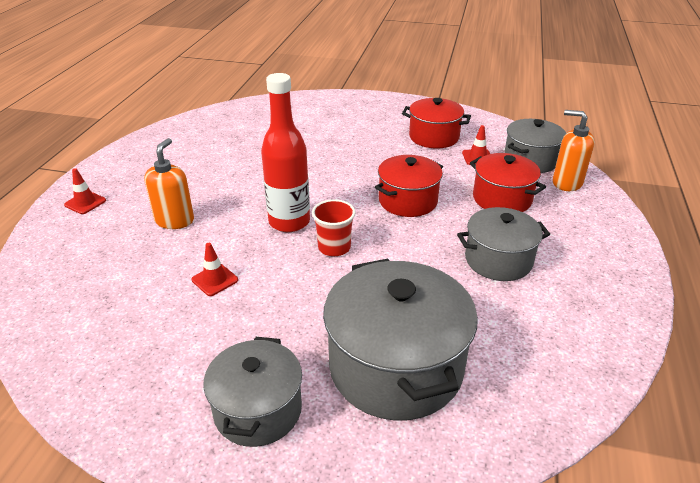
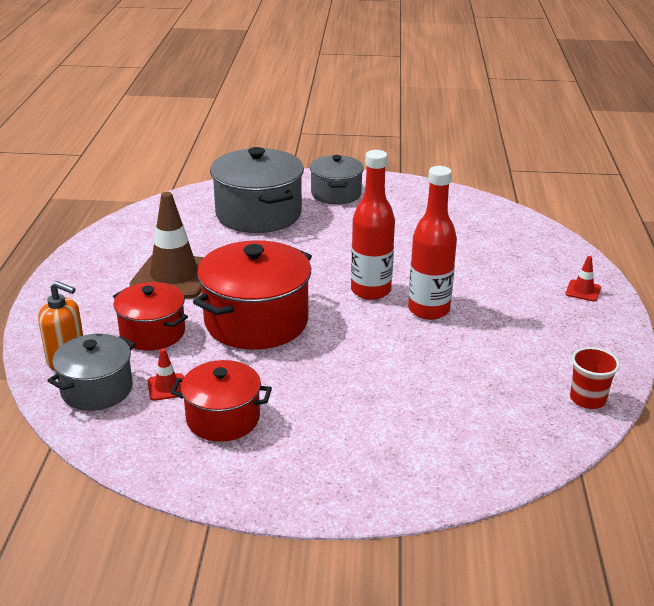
camera: 170 degrees right, 5 degrees down
orange soap dispenser [144,138,194,229] -> none
red traffic cone [192,243,238,296] -> none
red cup [312,199,355,256] -> red cup moved to [570,347,620,409]
red pot [375,155,443,217] -> red pot [193,240,312,350], size x1.63
grey pot [457,207,550,281] -> brown traffic cone [130,192,204,299]
none -> red bottle [408,166,457,320]

